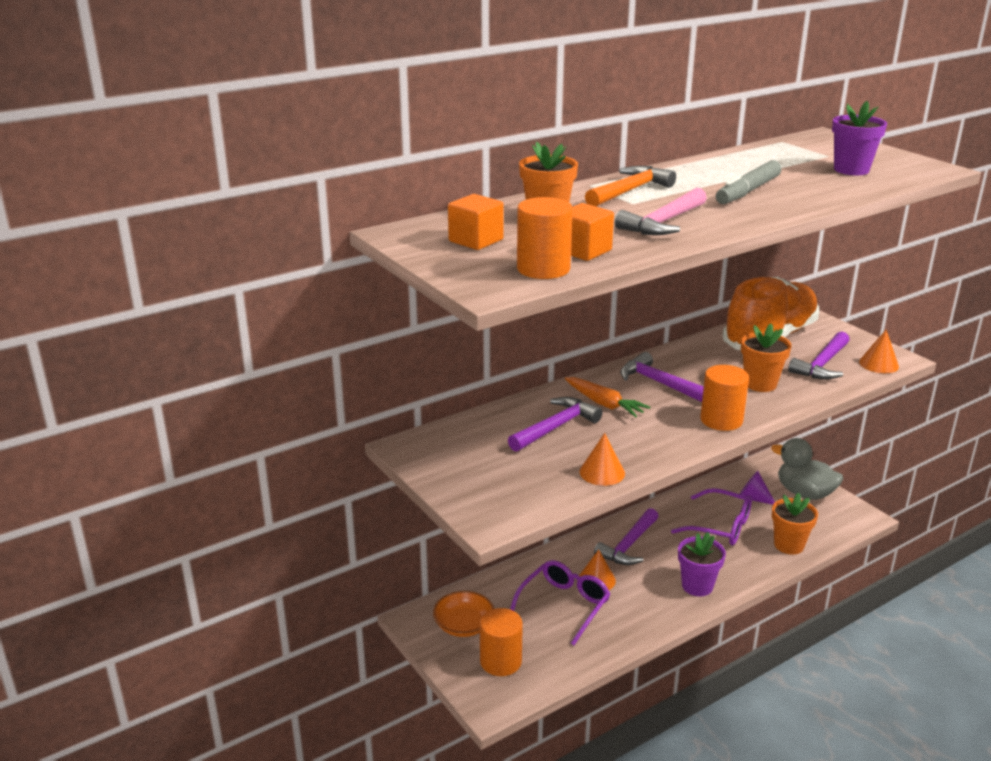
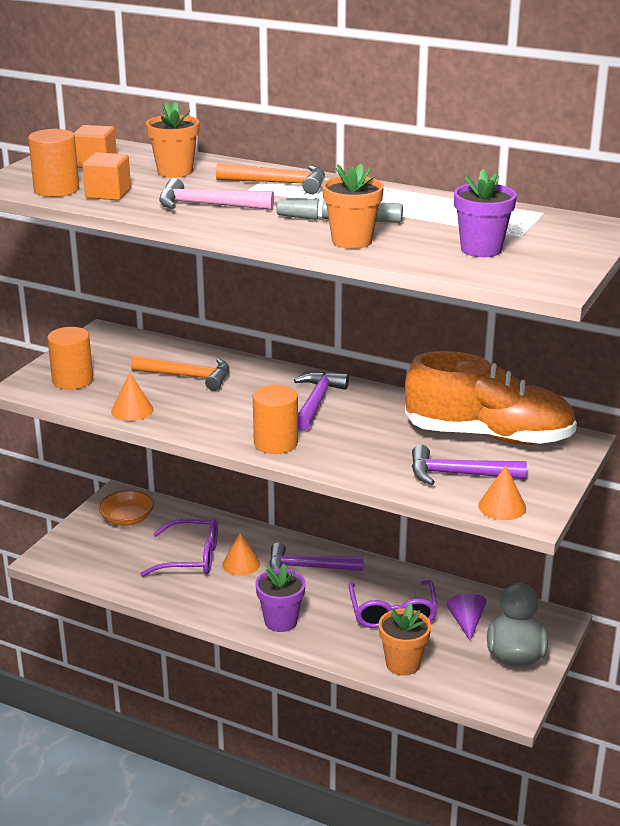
camera: 60 degrees right, 0 degrees up
orange cylinder [480,608,523,676] -> orange cylinder moved to [47,327,93,389]
purple hammer [508,397,603,452] -> orange hammer [131,355,229,391]
orange carrot [565,377,650,417] -> none
orange flower pot [741,324,792,392] -> orange flower pot moved to [322,164,384,249]

